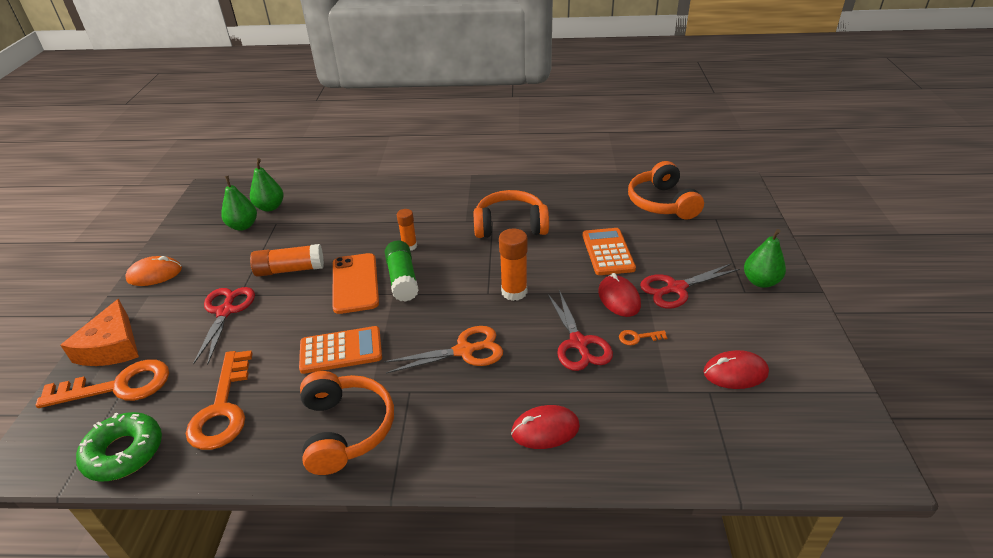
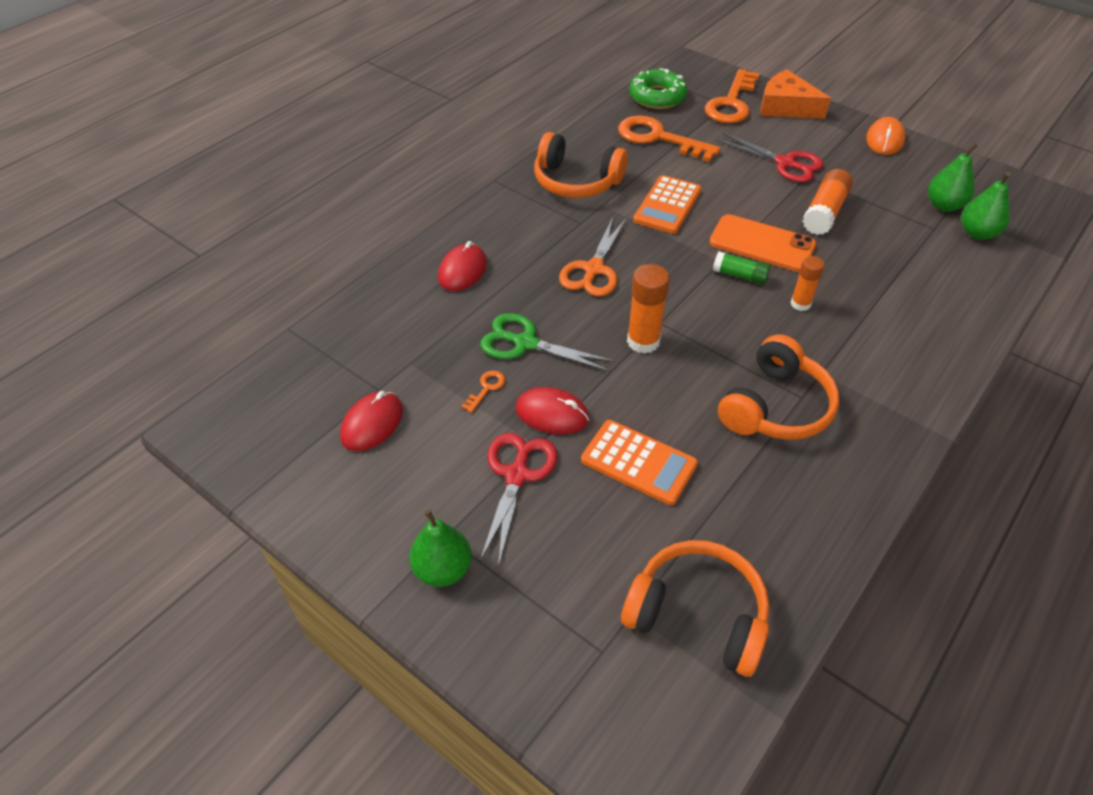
camera: 125 degrees right, 10 degrees up
green glue stick [385,240,419,302] -> green glue stick [713,251,771,284], size x0.64
red scissors [547,290,613,371] -> green scissors [480,313,615,372]

